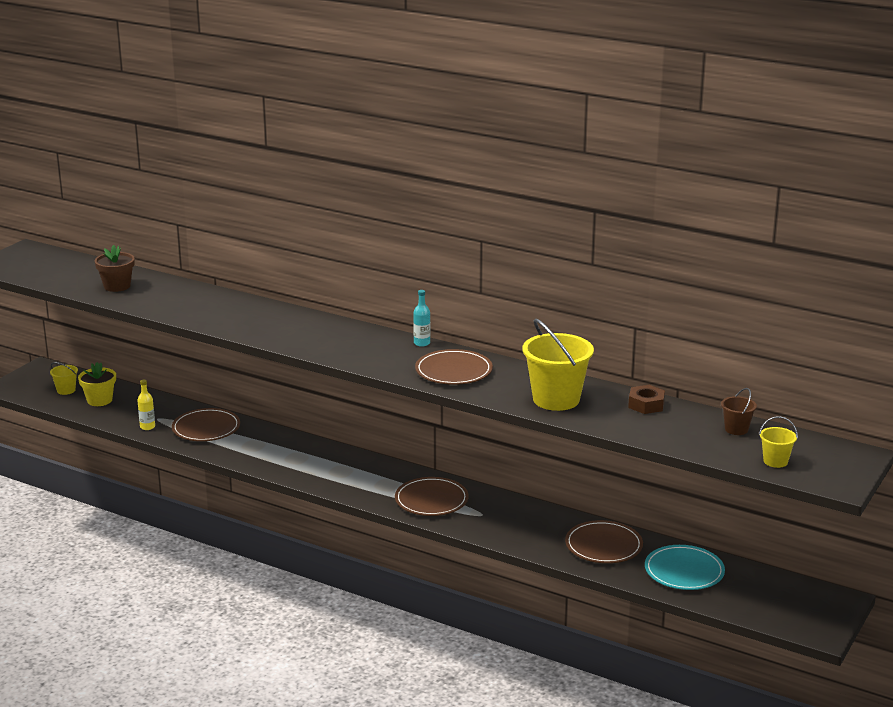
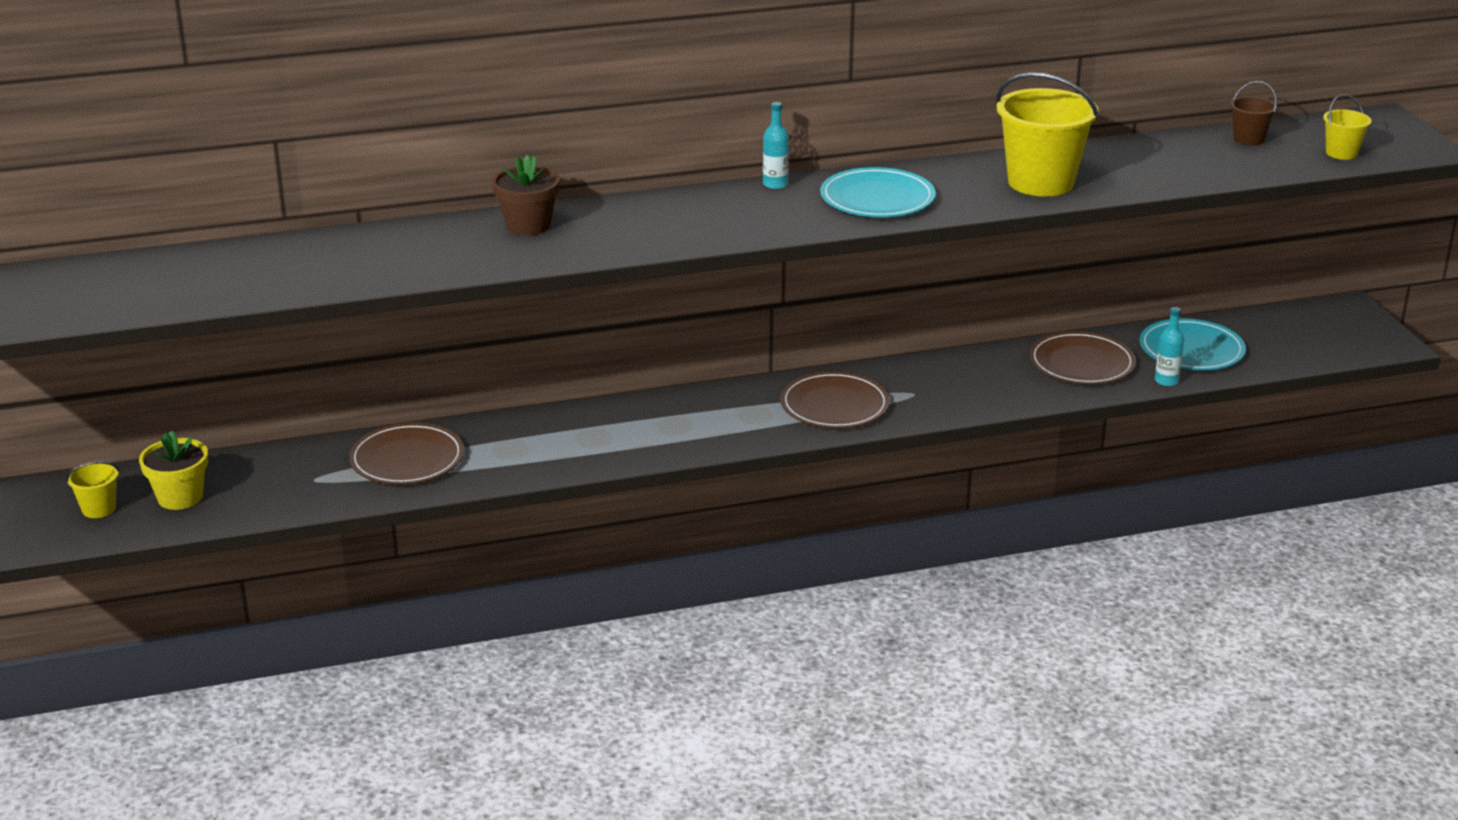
camera: 45 degrees left, 5 degrees up
brown flower pot [95,245,135,292] -> brown flower pot moved to [492,155,560,235]
yellow bottle [137,380,155,430] -> none
brown plate [415,349,493,385] -> turquoise plate [820,167,936,217]
brown nut [628,385,665,414] -> none
none -> turquoise bottle [1155,307,1184,386]

